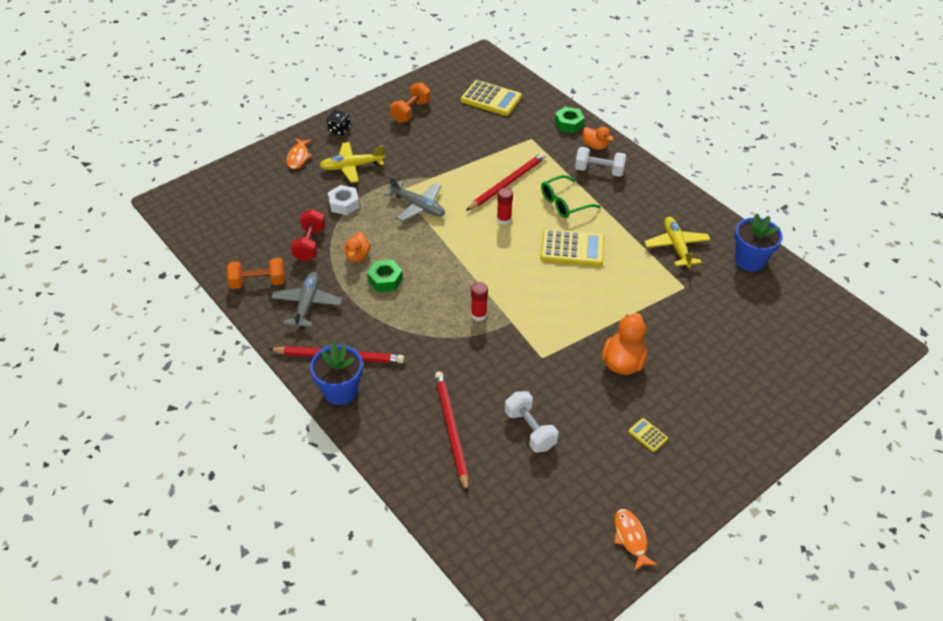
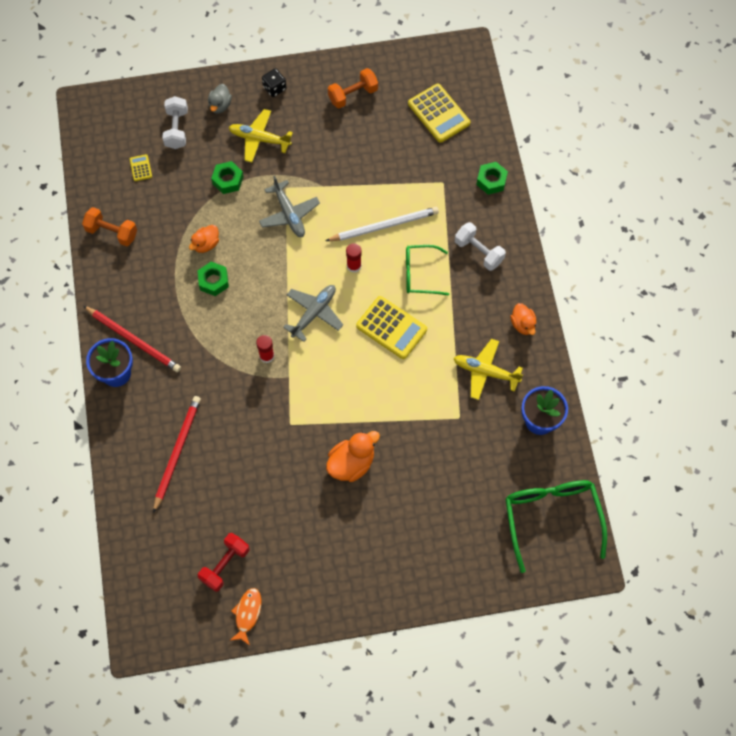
camera: 30 degrees right, 20 degrees up
grey plane [271,272,342,329] -> grey plane moved to [283,285,343,342]
orange fish [287,138,313,169] -> grey duck [208,84,232,114]
red dumbbell [291,209,326,261] -> red dumbbell moved to [198,533,250,592]
white nut [328,185,359,215] -> green nut [211,161,244,194]
red pencil [466,153,546,211] -> white pencil [326,207,439,241]
white dumbbell [505,391,558,453] -> white dumbbell moved to [162,96,188,149]
orange duck [583,126,613,150] -> orange duck moved to [510,303,537,335]
yellow calculator [628,418,668,452] -> yellow calculator moved to [130,154,152,181]
yellow plane [644,217,711,268] -> yellow plane turned 90 degrees counterclockwise [454,339,523,400]
none -> green glasses [505,480,607,573]

